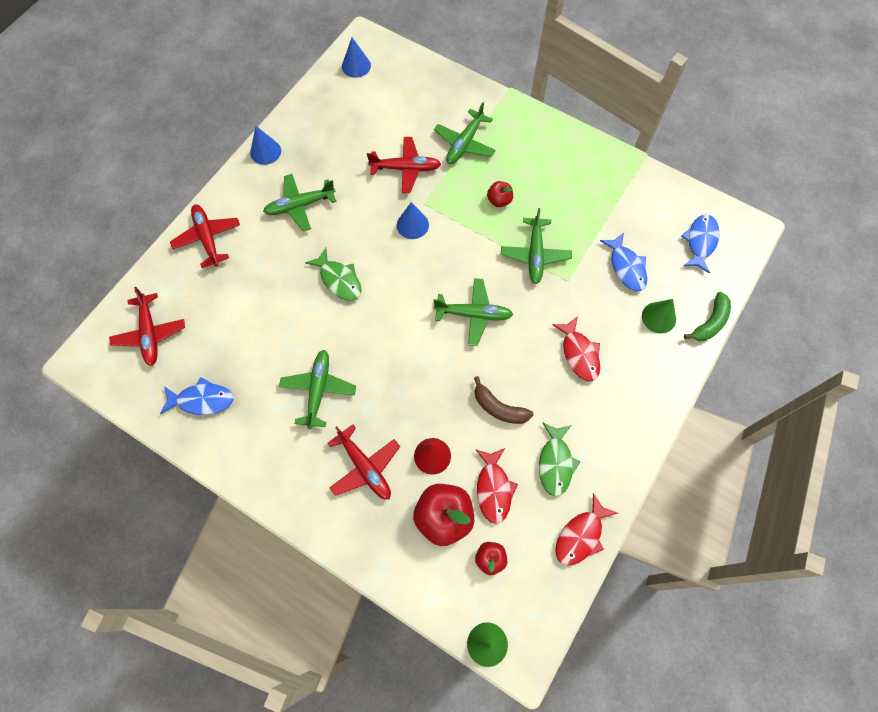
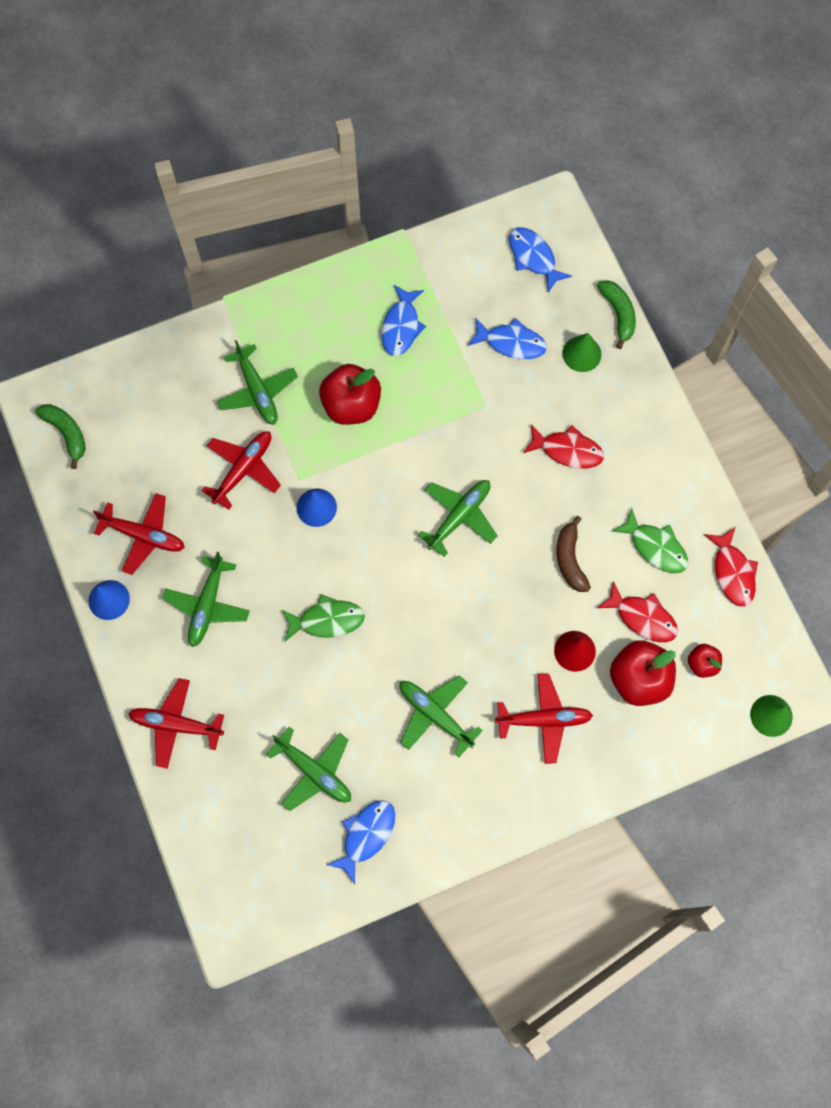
camera: 55 degrees left, 5 degrees up
red plane [109,287,185,366] -> red plane moved to [93,493,185,575]
blue cone [342,38,371,78] -> green banana [35,404,86,469]
brown banana [474,376,534,424] -> brown banana turned 105 degrees clockwise [557,516,591,592]
red apple [487,181,513,207] -> red apple [319,364,381,425], size x1.90
green plane [501,208,572,284] -> green plane moved to [266,727,351,811]
none -> blue fish [381,285,426,356]

